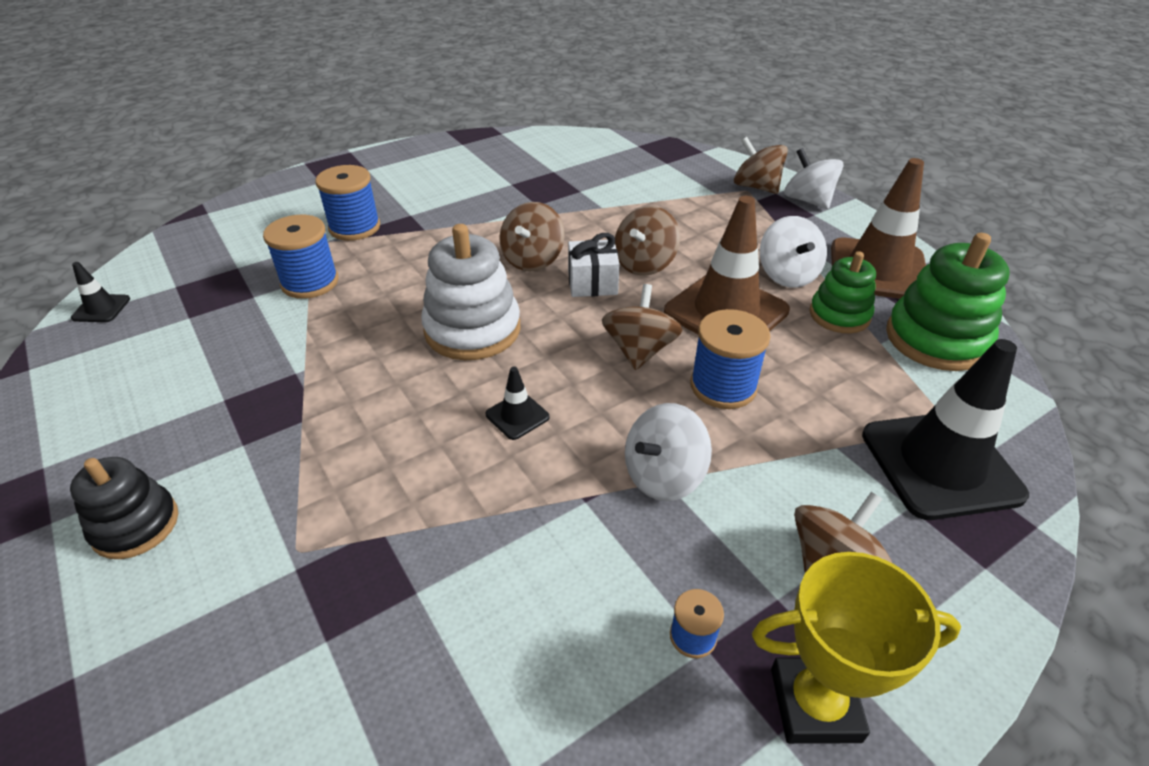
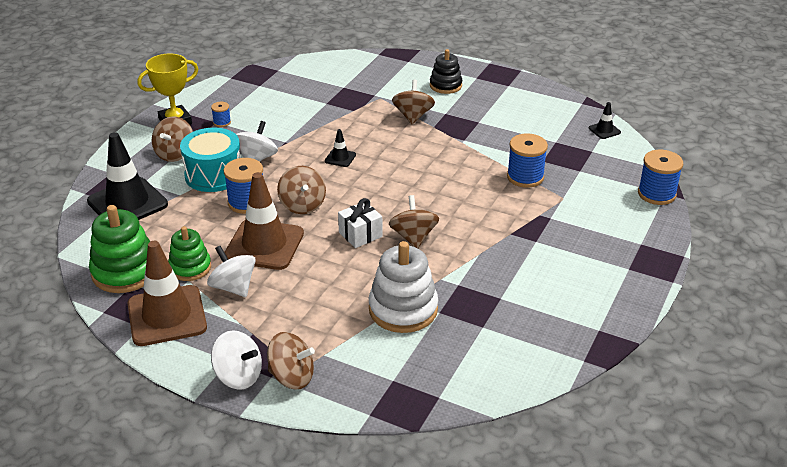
camera: 150 degrees right, 5 degrees down
blue spool [315,165,380,241] -> blue spool moved to [638,150,683,205]
white stacking toy [421,224,521,360] -> white stacking toy moved to [369,241,438,333]
brown spinning top [615,206,680,276] -> brown spinning top moved to [392,80,435,124]
none -> turquoise drum [180,128,241,192]

